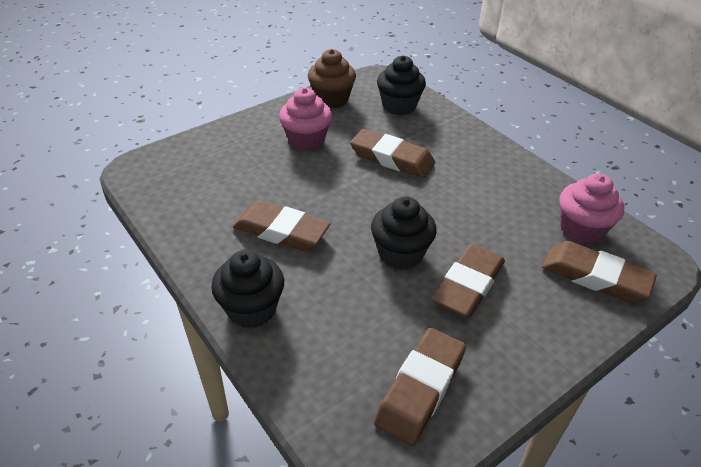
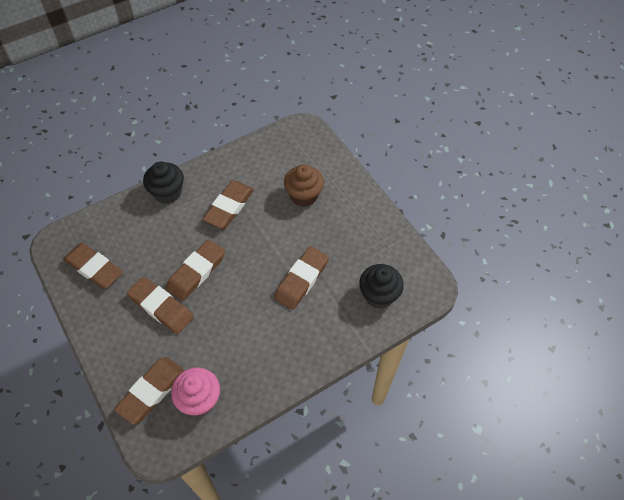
camera: 95 degrees right, 15 degrees up
pink cupcake [279,88,332,151] -> none
brown cupcake [308,49,356,108] -> brown cupcake moved to [284,164,324,207]
black cupcake [371,196,437,270] -> brown eraser [166,239,225,301]

